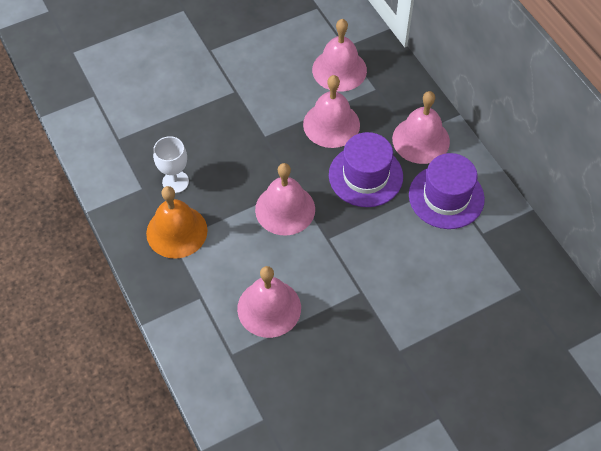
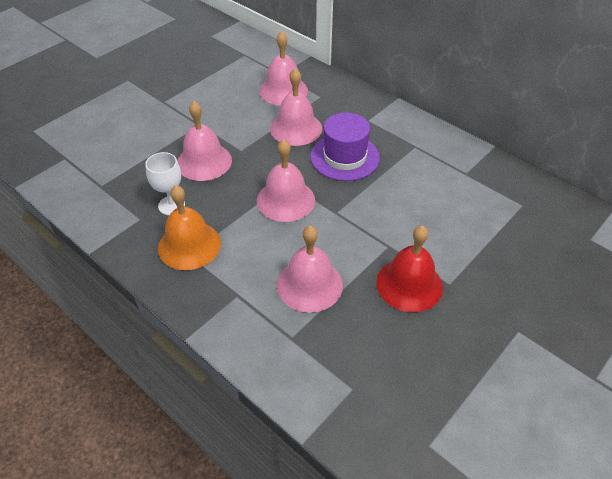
camera: 20 degrees left, 10 degrees down
pink bell [392,91,450,164] -> pink bell moved to [177,101,232,181]
purple hat [409,153,485,229] -> none
none -> red bell [376,225,443,312]

